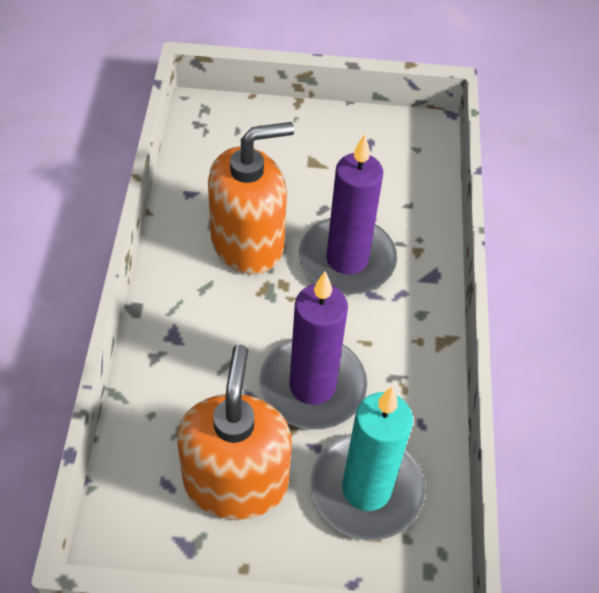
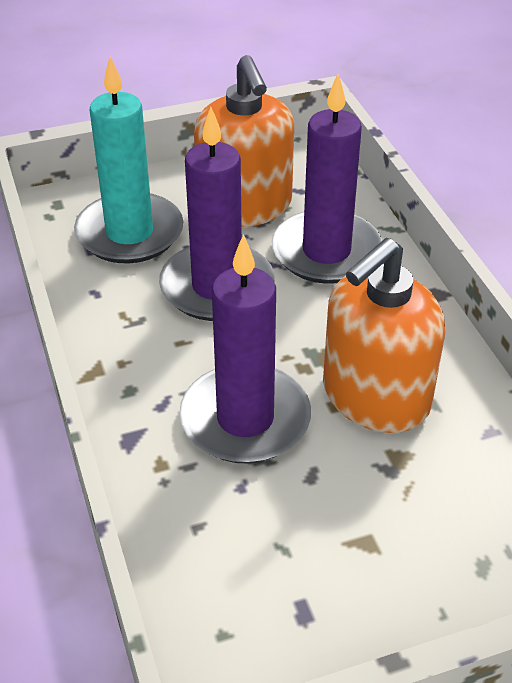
camera: 160 degrees right, 10 degrees down
none -> purple candle [272,74,382,284]

